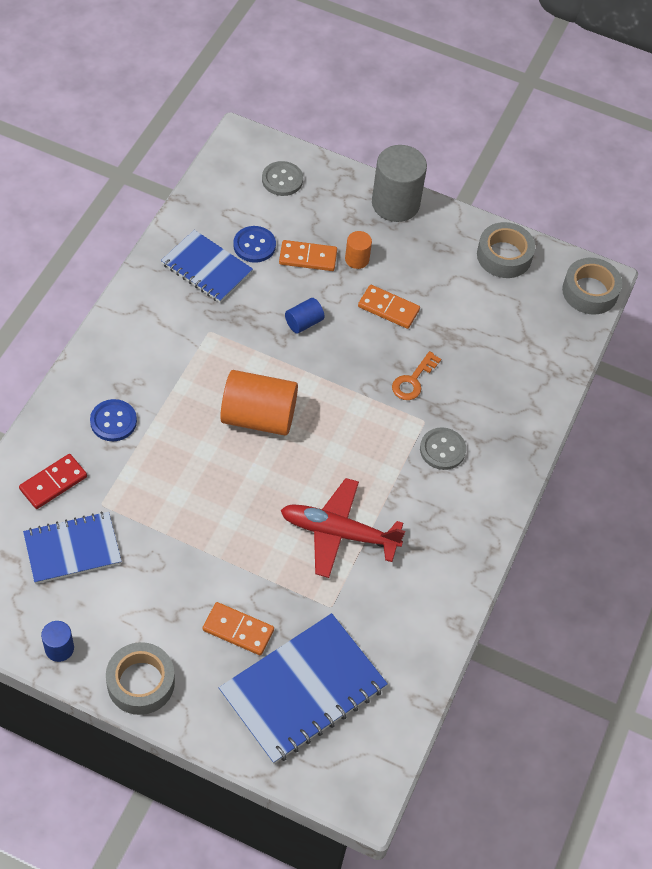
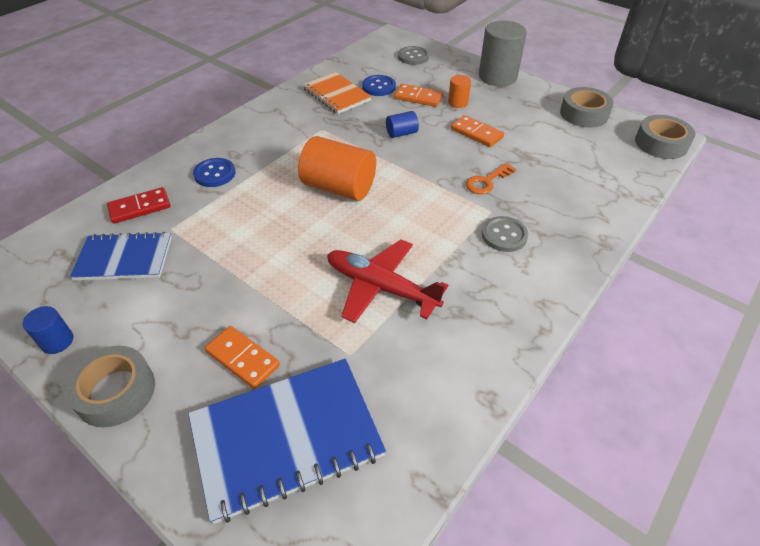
camera: 20 degrees right, 10 degrees down
blue notebook [161,230,253,303] -> orange notebook [303,72,372,114]

